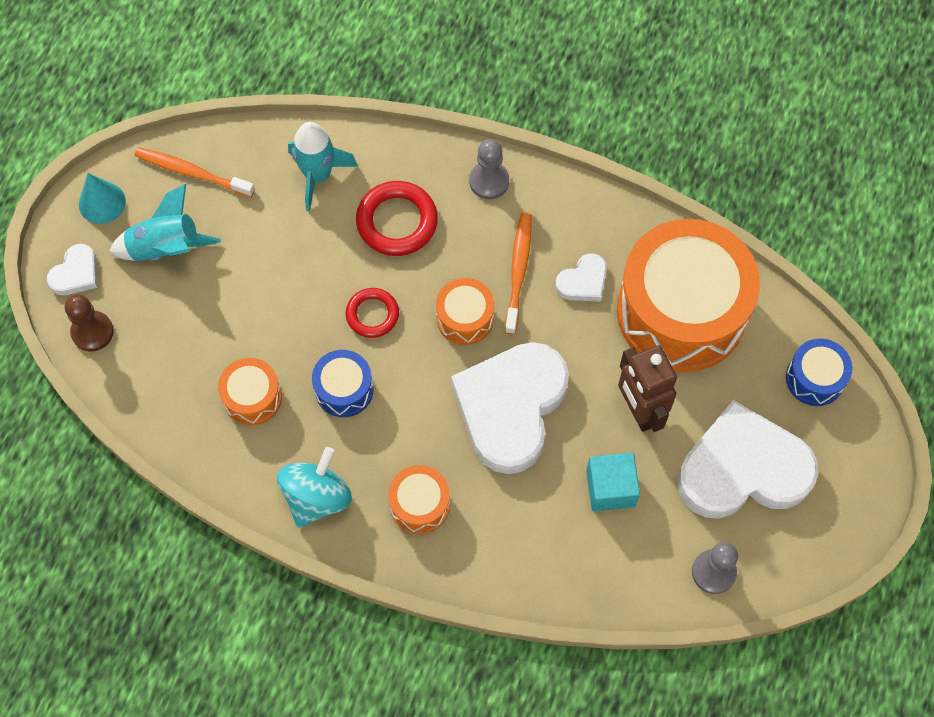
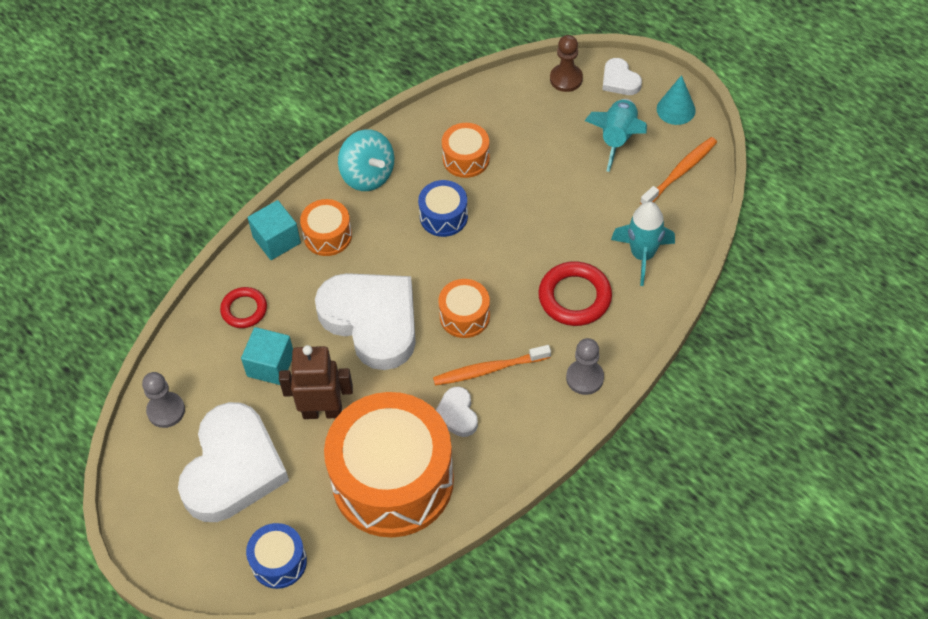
camera: 115 degrees right, 10 degrees down
red ring [346,288,399,338] -> red ring moved to [220,287,267,328]
orange toothbrush [505,213,531,334] -> orange toothbrush turned 135 degrees clockwise [433,345,551,386]
none -> turquoise cube [248,200,301,260]

